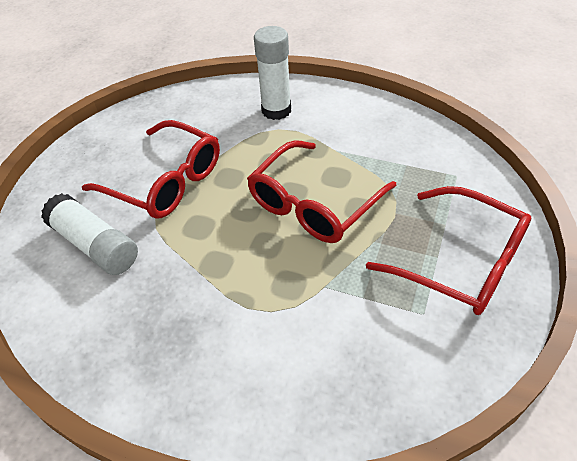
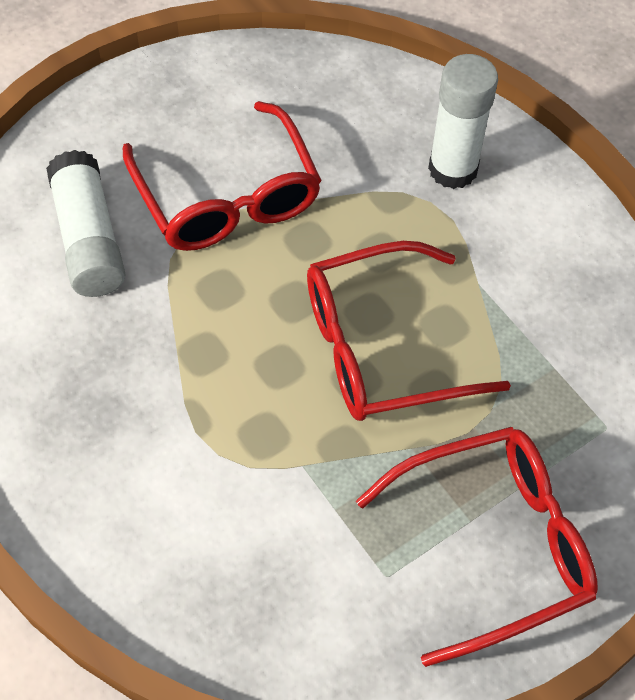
camera: 30 degrees right, 10 degrees up
red glasses [366,186,531,315] -> red glasses turned 90 degrees counterclockwise [356,427,598,667]

